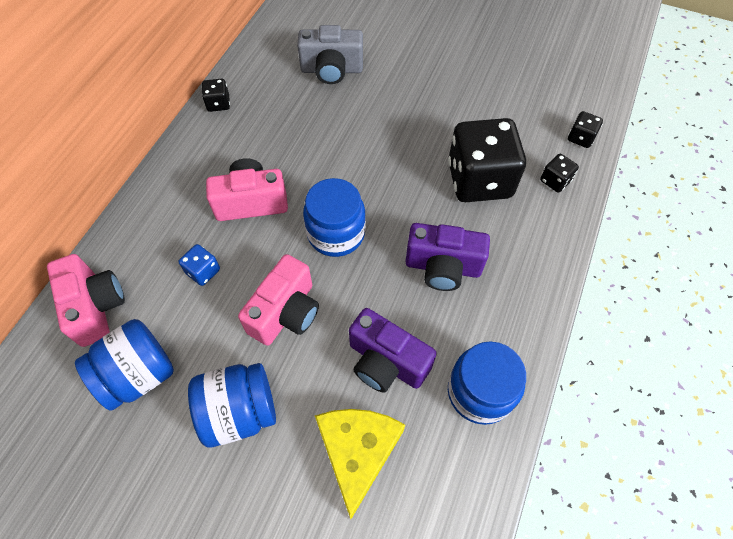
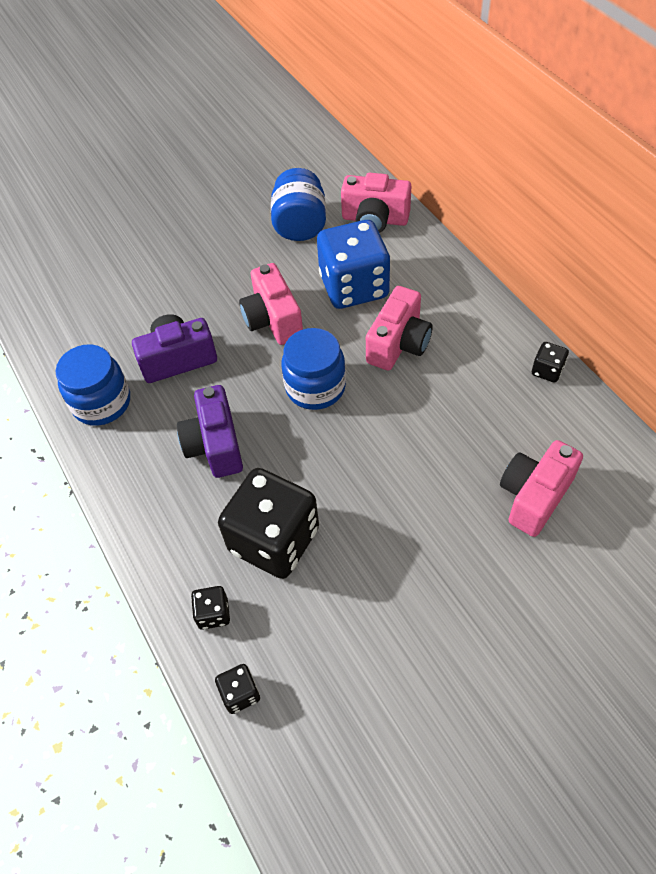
camera: 130 degrees right, 5 degrees down
blue dice [178,244,220,286] -> blue dice [317,220,390,309], size x2.37
blue jar [188,363,276,448] -> none
grey camera [297,25,363,84] -> pink camera [500,440,583,537]
yellow cheese [315,409,405,519] -> none
purple camera [405,223,490,291] -> purple camera turned 60 degrees counterclockwise [177,385,243,478]

